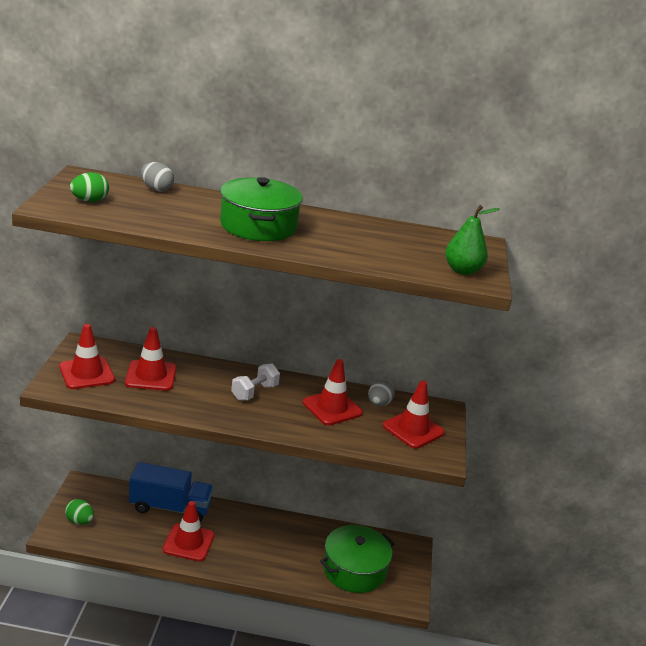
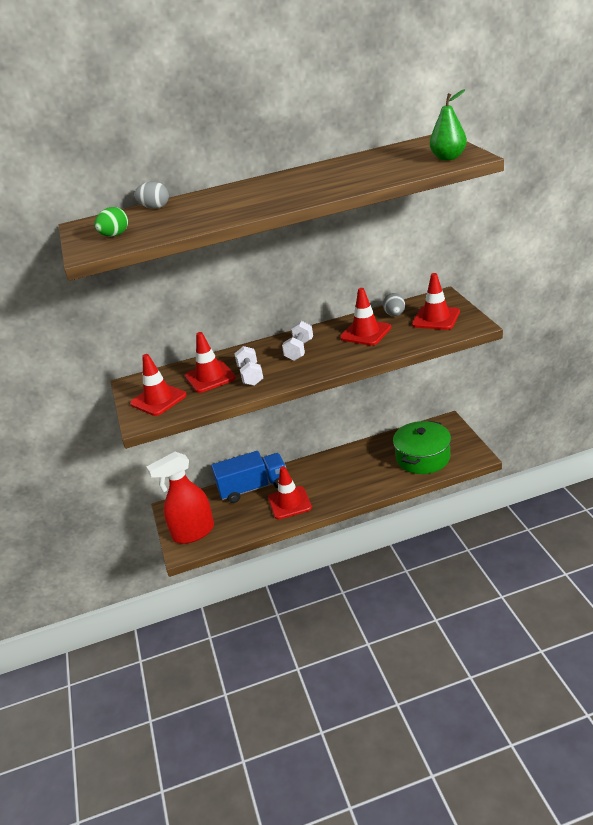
camera: 15 degrees left, 5 degrees up
green egg [65,499,94,525] -> red spray bottle [147,452,214,544]
green pot [220,177,303,241] -> none
none -> white dumbbell [234,346,263,386]

